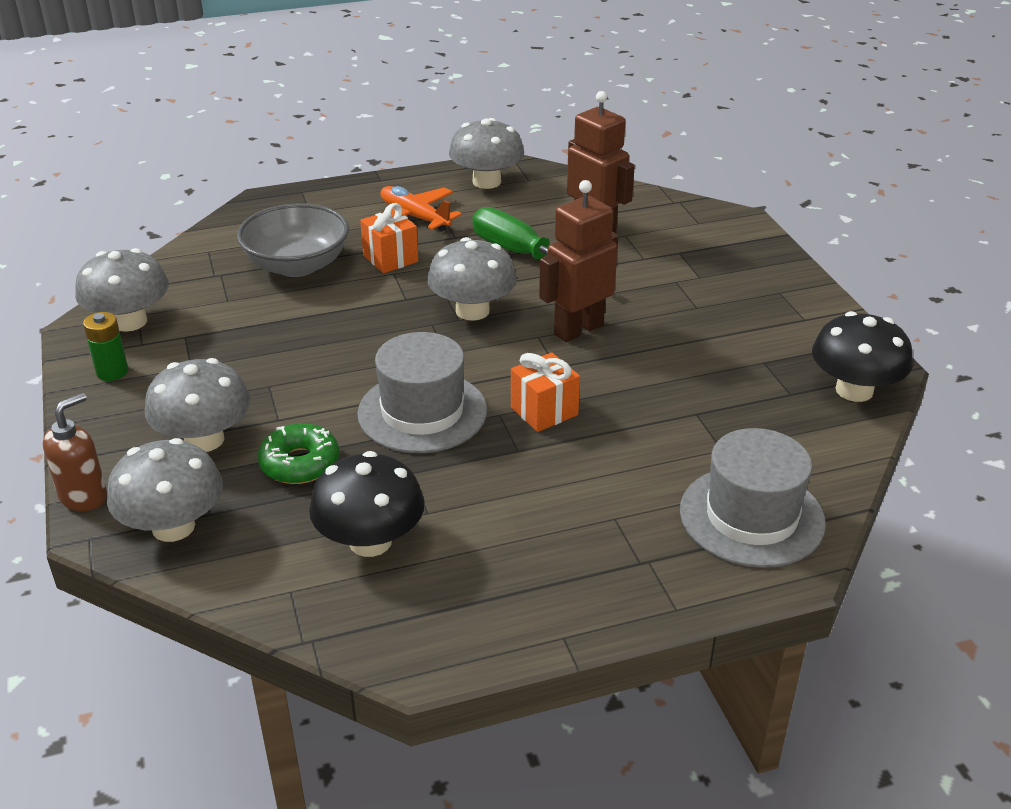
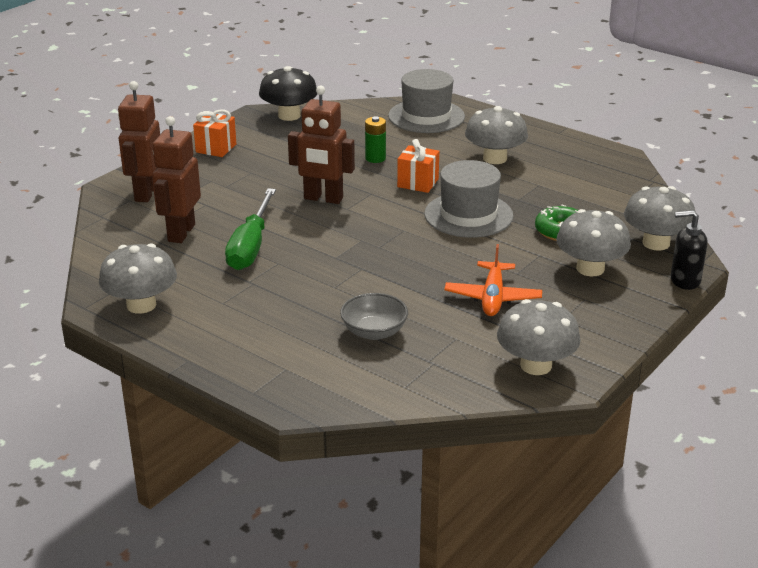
camera: 125 degrees left, 5 degrees down
brown soap dispenser [43,393,107,511] -> black soap dispenser [671,210,708,290]
green battery [83,312,128,381] -> green battery moved to [365,116,386,163]
grey bowl [237,203,349,277] -> grey bowl [340,293,408,340], size x0.65
black mushroom [309,451,425,557] -> none
orange gift [360,203,418,273] -> orange gift moved to [193,109,236,157]
orange plane [380,186,462,232] -> orange plane moved to [444,244,542,316]
grey mushroom [427,237,517,321] -> grey mushroom moved to [465,106,528,164]
none -> brown robot [118,81,160,202]

